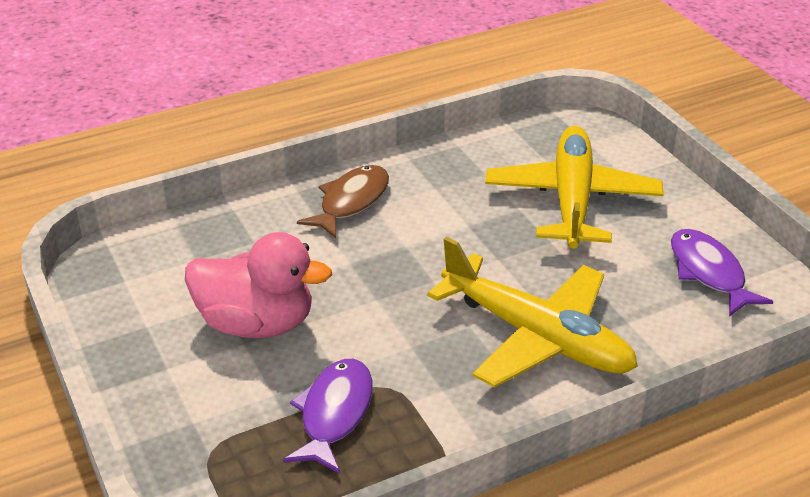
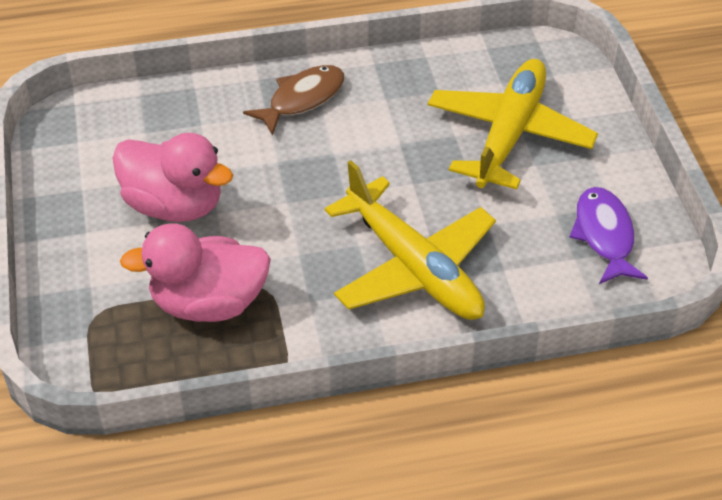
camera: 15 degrees right, 10 degrees up
purple fish [283,359,372,474] -> pink duck [120,223,271,322]

